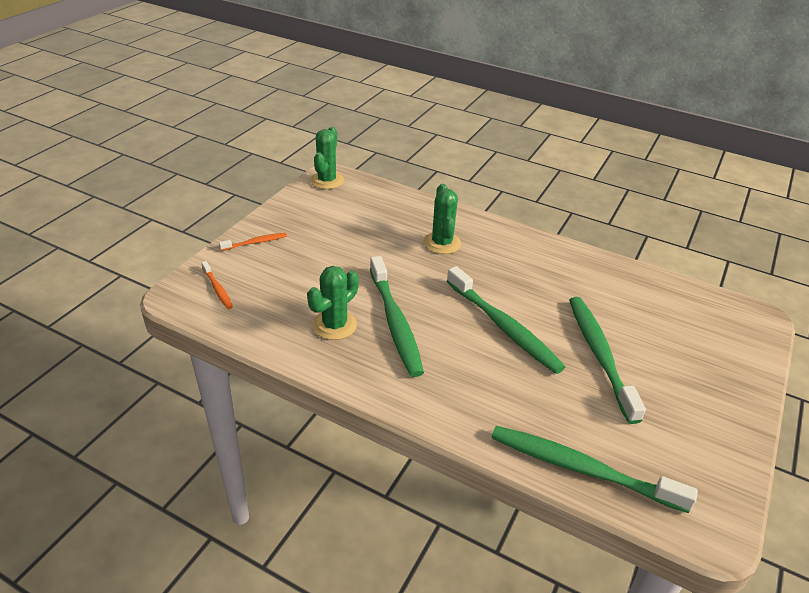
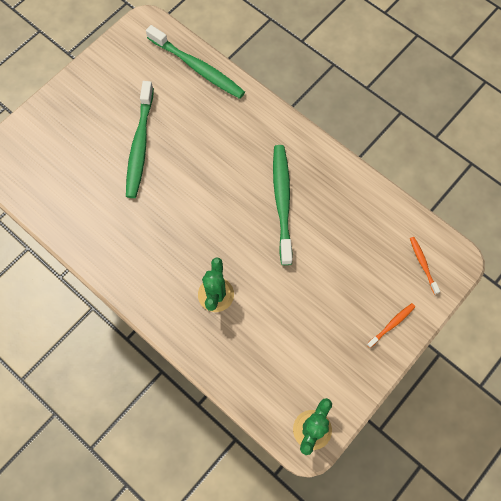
camera: 165 degrees left, 30 degrees up
orange toothbrush [219,233,287,251] -> orange toothbrush turned 150 degrees clockwise [366,303,415,348]
green cactus [307,266,359,340] -> none
green toothbrush [447,266,565,374] -> none

